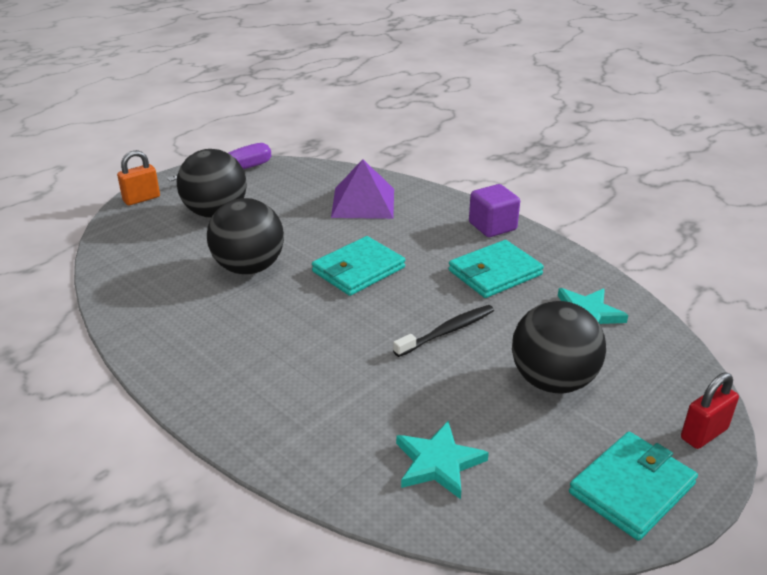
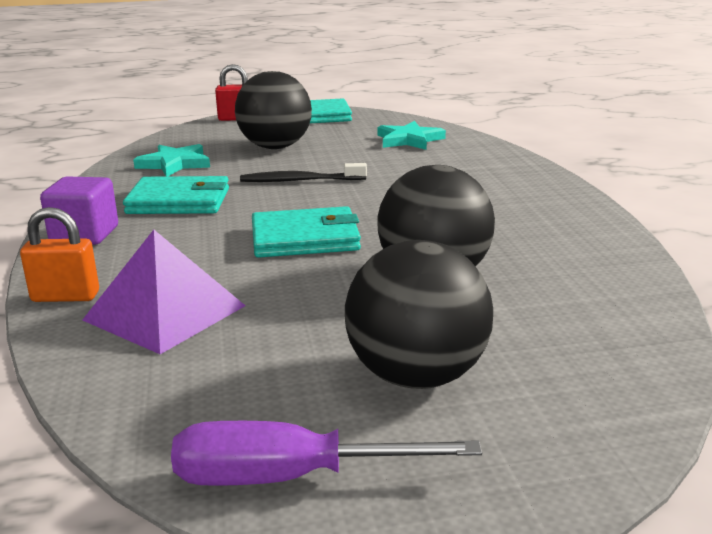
camera: 145 degrees left, 10 degrees down
orange padlock [117,150,160,206] -> orange padlock moved to [20,207,99,302]

